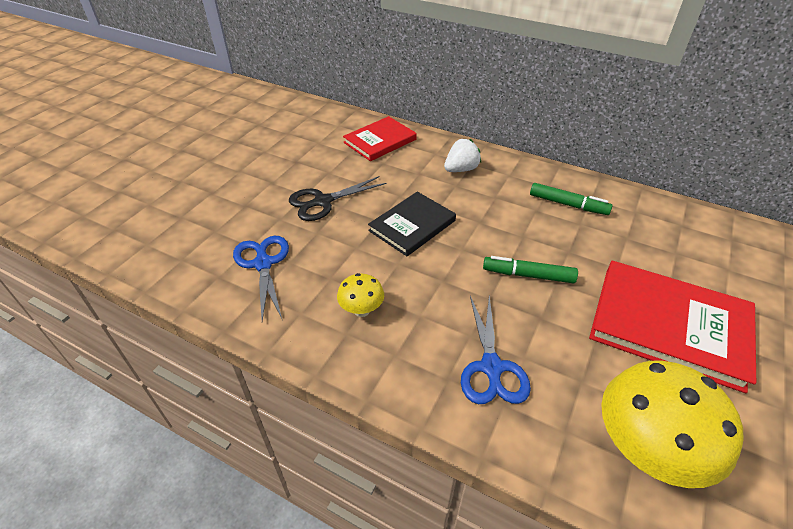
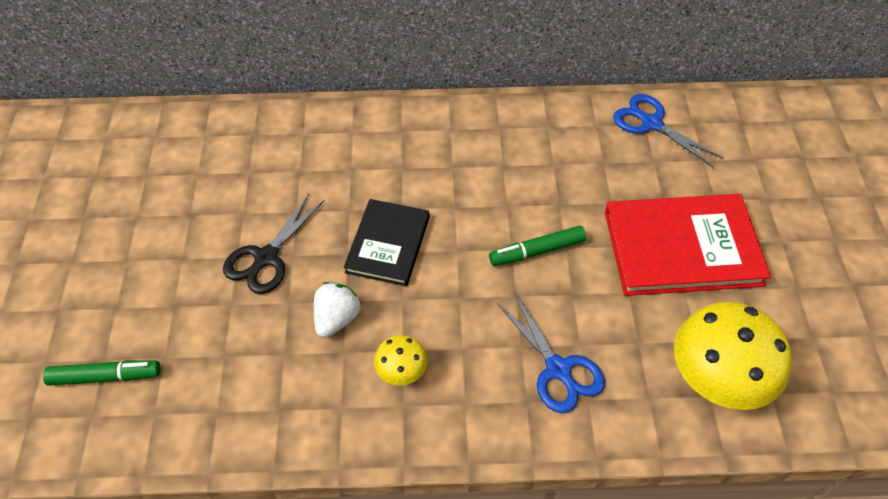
camera: 30 degrees left, 10 degrees up
blue scissors [233,236,289,321] -> blue scissors moved to [613,94,723,168]
red book [343,116,417,161] -> none
white strawberry [444,139,481,172] -> white strawberry moved to [314,282,361,338]
green marker [530,183,613,215] -> green marker moved to [43,360,160,386]

